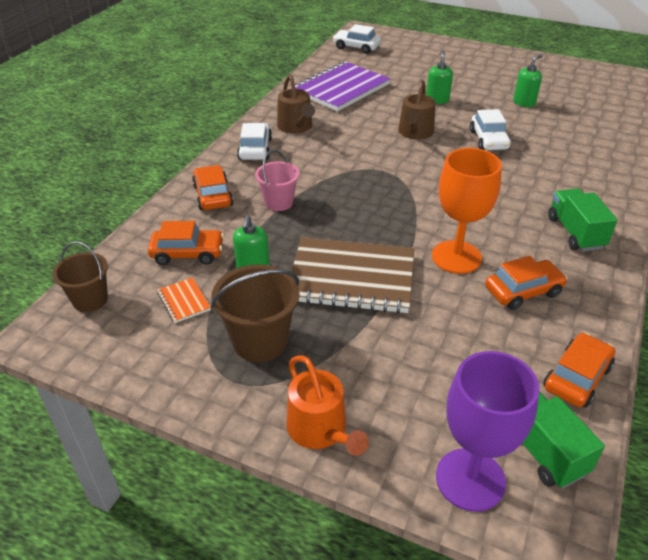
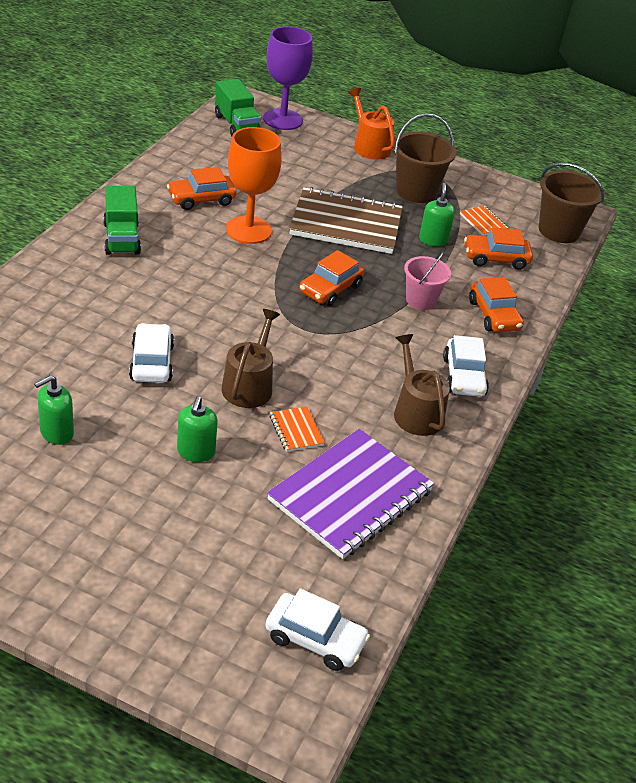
camera: 175 degrees right, 0 degrees up
brown bucket [52,241,108,312] -> brown bucket [539,163,605,243], size x1.51
orange car [543,333,615,408] -> orange car moved to [299,250,364,306]
none -> orange notebook [270,406,325,452]

